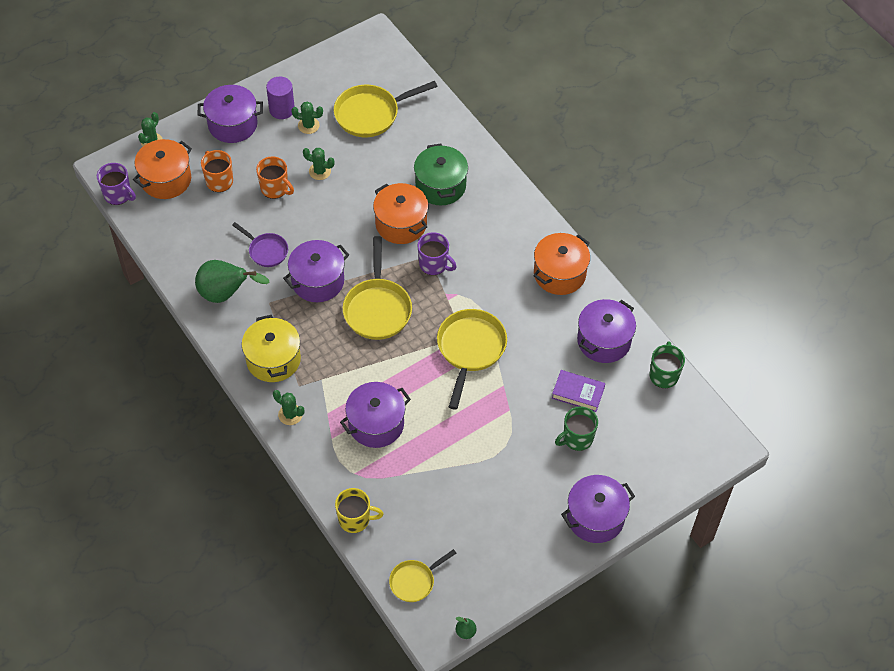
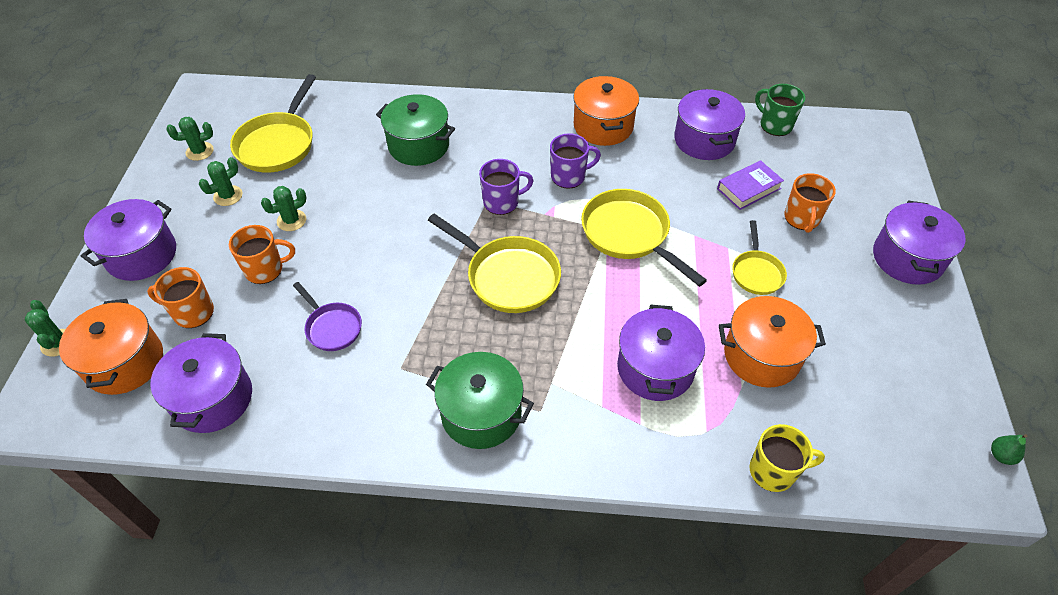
camera: 50 degrees left, 5 degrees down
purple mug [97,163,136,205] -> purple mug moved to [550,133,601,189]
green pear [195,260,269,303] -> none
purple pan [232,222,288,267] -> purple pan turned 60 degrees clockwise [293,282,362,351]
yellow pot [242,315,301,382] -> green pot [426,352,534,449]
purple cylinder [266,77,295,119] -> none
green cactus [273,390,304,425] -> green cactus moved to [167,117,214,161]
purple pot [283,240,349,302] -> purple pot moved to [150,333,252,433]
yellow mug [335,488,384,533] -> yellow mug turned 45 degrees clockwise [749,424,825,492]
orange pot [373,183,429,244] -> orange pot moved to [719,296,826,388]
yellow pan [389,549,457,602] -> yellow pan moved to [732,220,787,295]
green mug [555,407,598,451] -> orange mug [784,173,836,233]

